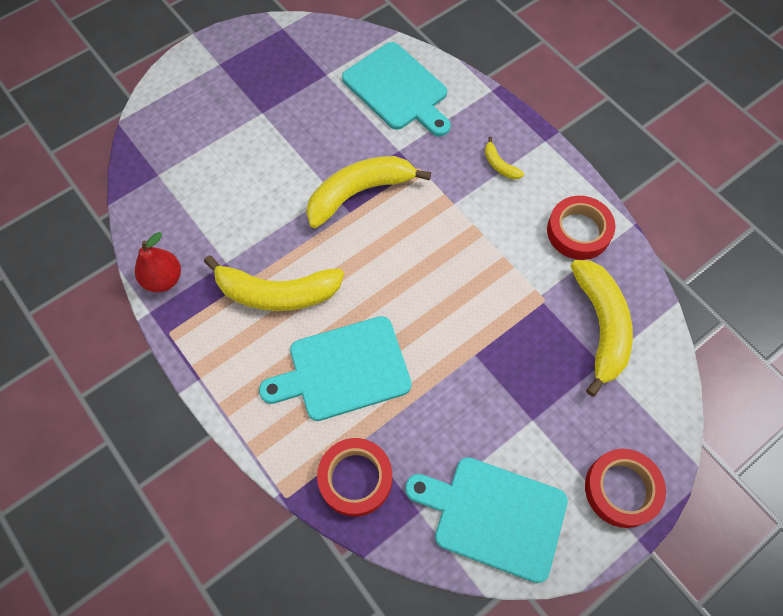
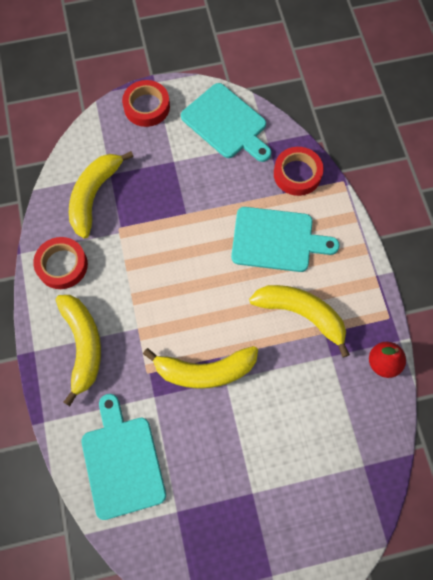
camera: 155 degrees left, 5 degrees up
yellow banana [485,137,524,179] -> yellow banana [56,295,101,406], size x2.31

